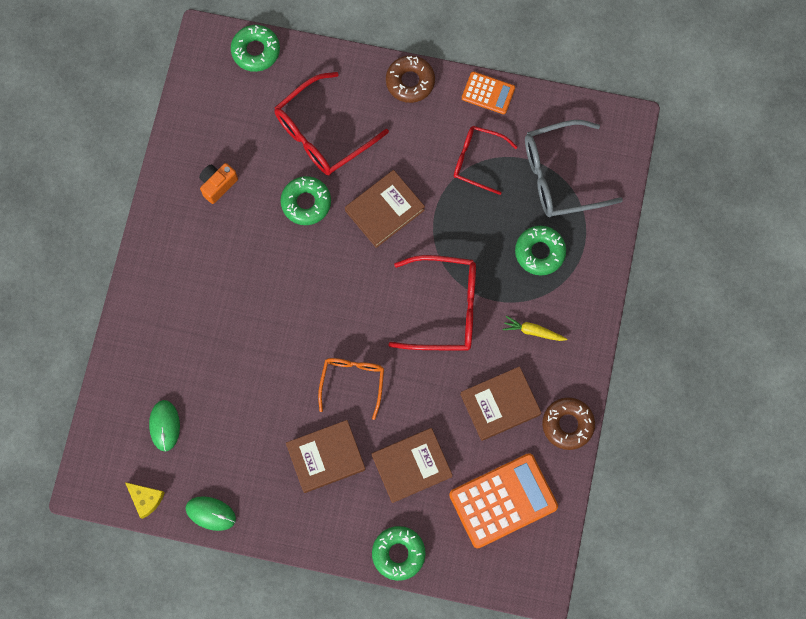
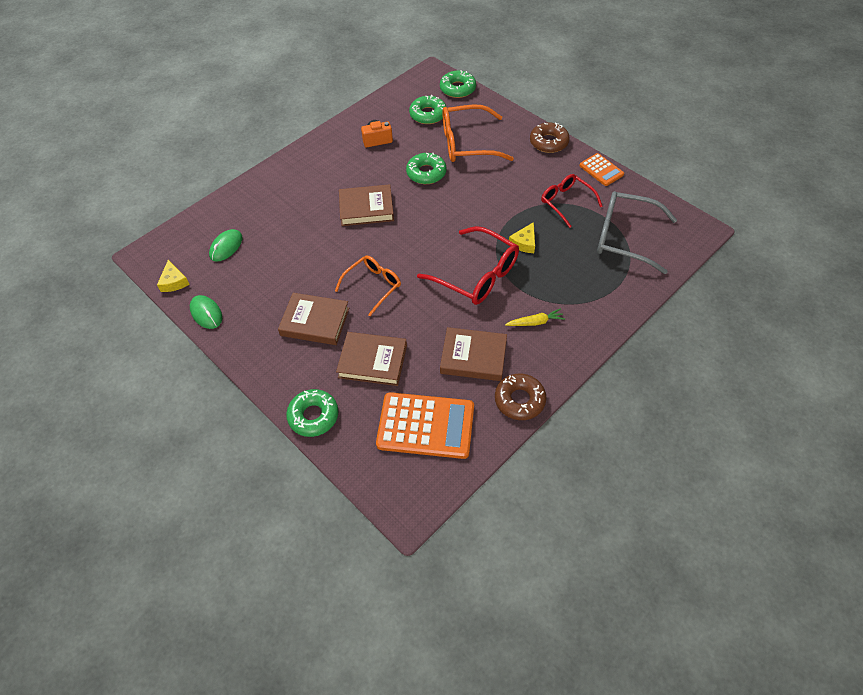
camera: 35 degrees right, 20 degrees down
red glasses [274,72,389,175] -> orange glasses [442,105,514,162]
brown book [345,170,425,248] -> brown book moved to [339,184,394,226]
yellow carrot [502,316,567,341] -> yellow carrot turned 120 degrees clockwise [505,308,565,326]
green donut [515,226,566,275] -> green donut moved to [409,95,446,124]
none -> yellow cheese [509,222,535,253]

